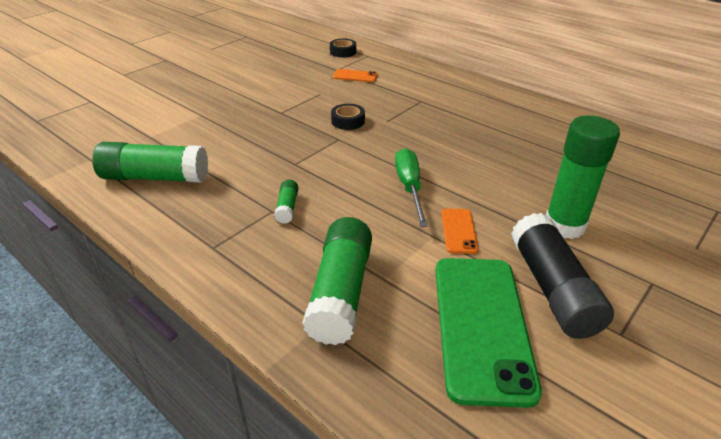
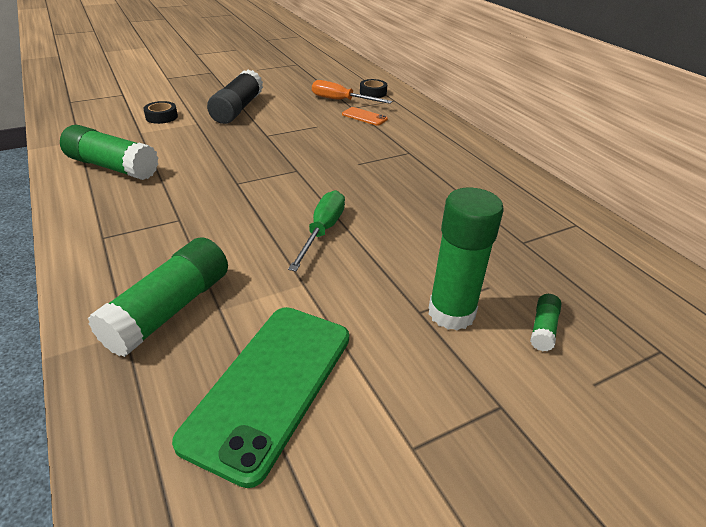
camera: 20 degrees right, 0 degrees up
green glue stick [274,180,299,224] -> green glue stick moved to [530,294,561,351]
black tape [331,104,365,130] -> black tape moved to [143,101,178,124]
orange phone [441,209,479,254] -> none
black glue stick [511,213,614,339] -> black glue stick moved to [207,70,263,124]
none -> orange screwdriver [312,80,392,104]

